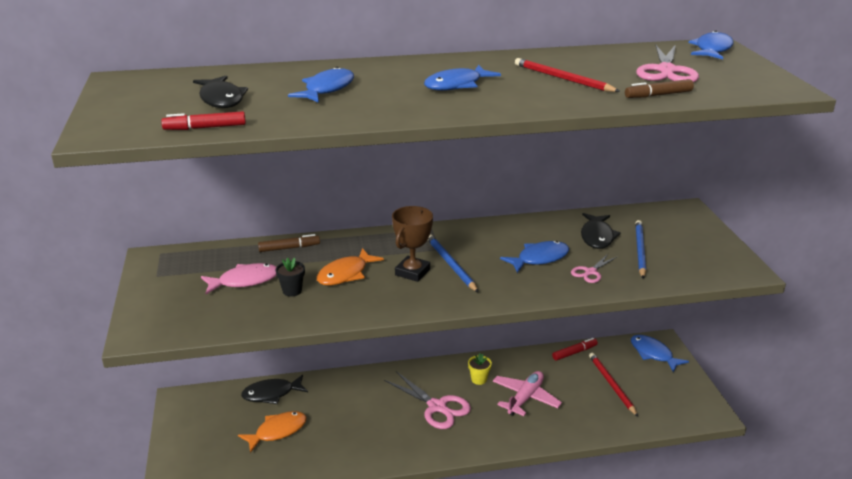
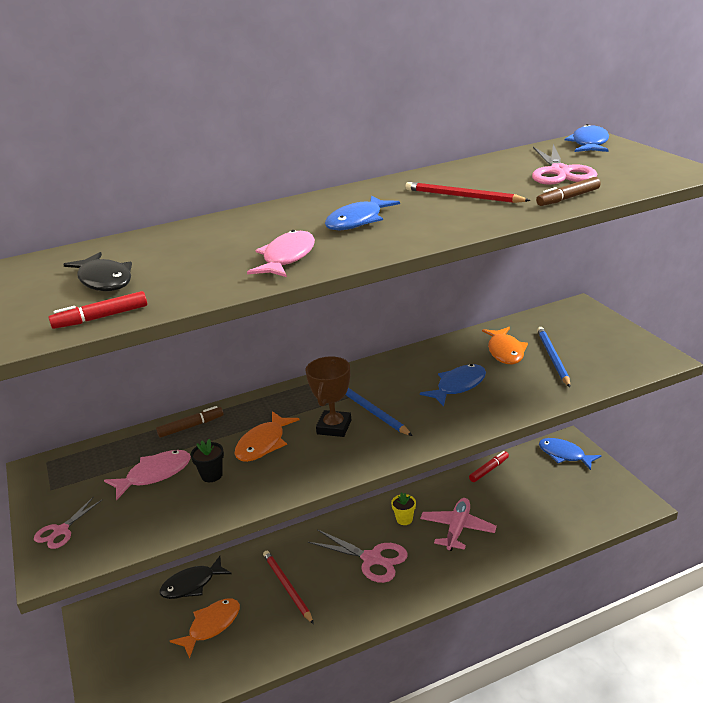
camera: 10 degrees left, 0 degrees up
blue fish [288,67,354,103] -> none
pink scissors [571,254,617,283] -> pink scissors moved to [34,497,103,549]
black fish [581,213,621,249] -> orange fish [482,327,528,364]
red pencil [589,353,638,416] -> red pencil moved to [263,551,314,624]
none -> pink fish [247,230,315,277]

